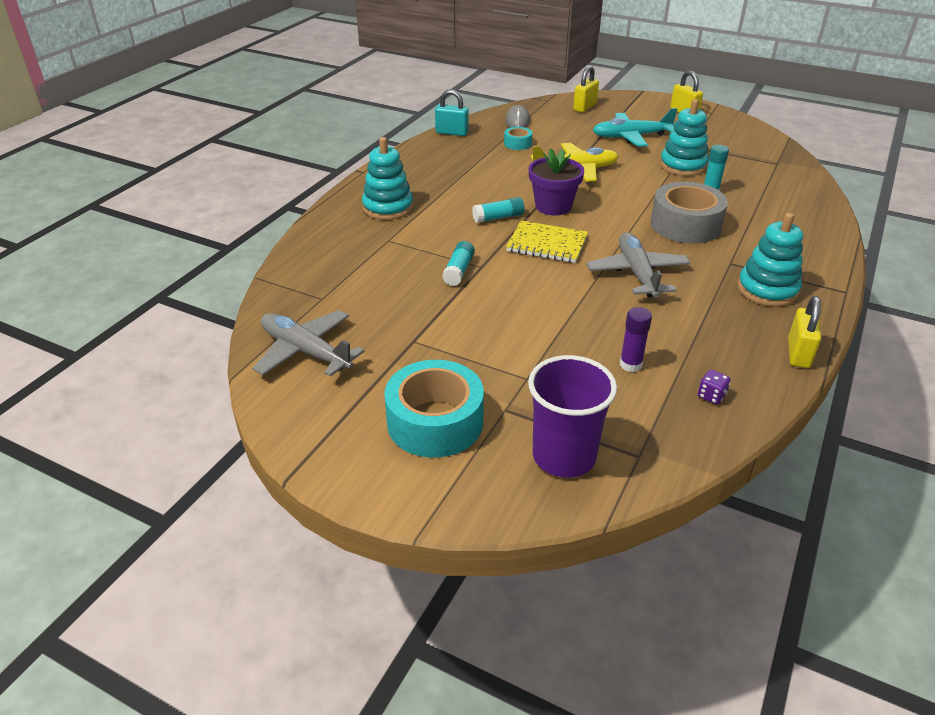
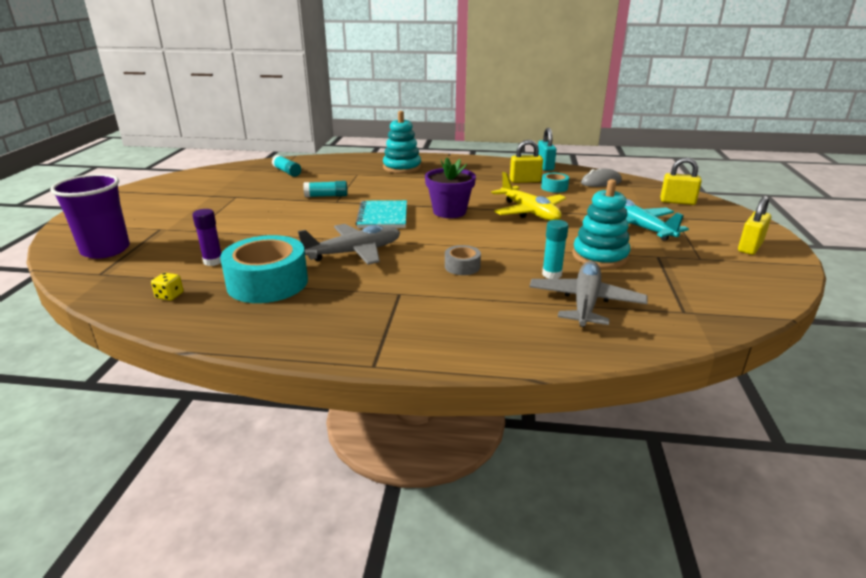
camera: 70 degrees right, 10 degrees down
grey plane [252,310,365,377] -> grey plane moved to [529,261,648,327]
turquoise tape [384,360,484,458] -> turquoise tape moved to [220,235,308,303]
turquoise glue stick [472,197,525,223] -> turquoise glue stick moved to [272,155,301,177]
yellow notebook [506,221,588,263] -> turquoise notebook [355,200,407,228]
grey tape [651,182,728,243] -> grey tape [445,245,481,275], size x0.48
purple dice [698,370,731,404] -> yellow dice [151,273,183,301]
turquoise stacking toy [737,213,803,307] -> none
yellow padlock [788,296,821,368] -> yellow padlock moved to [510,140,543,183]

